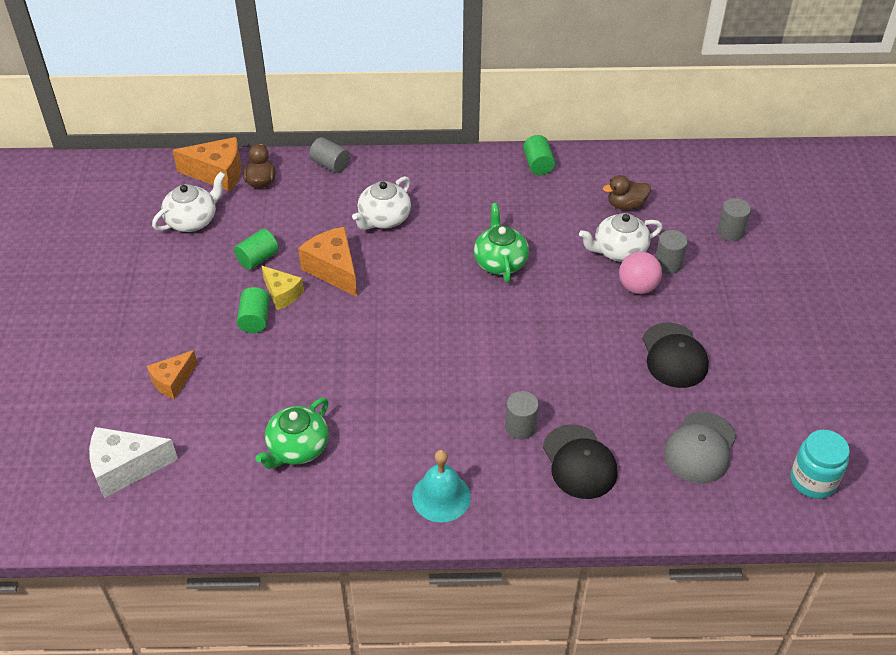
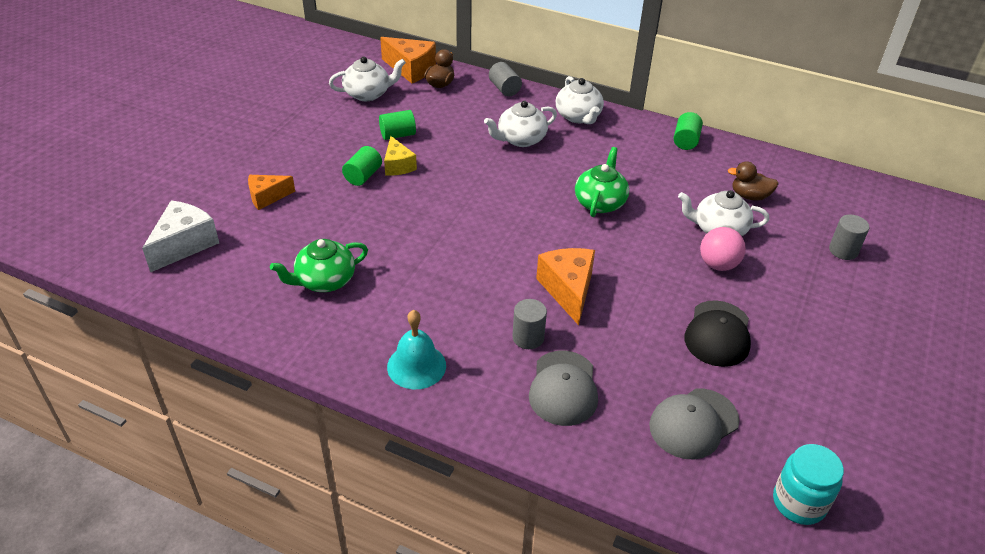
camera: 25 degrees right, 5 degrees down
white cheese [89,427,178,498] -> white cheese turned 105 degrees clockwise [142,200,219,272]
orange cheese [298,227,357,297] -> orange cheese moved to [536,248,595,325]
black cap [543,424,618,499] -> grey cap [529,350,598,426]
grey cylinder [656,230,688,274] -> none
none -> white teapot [556,76,604,124]

